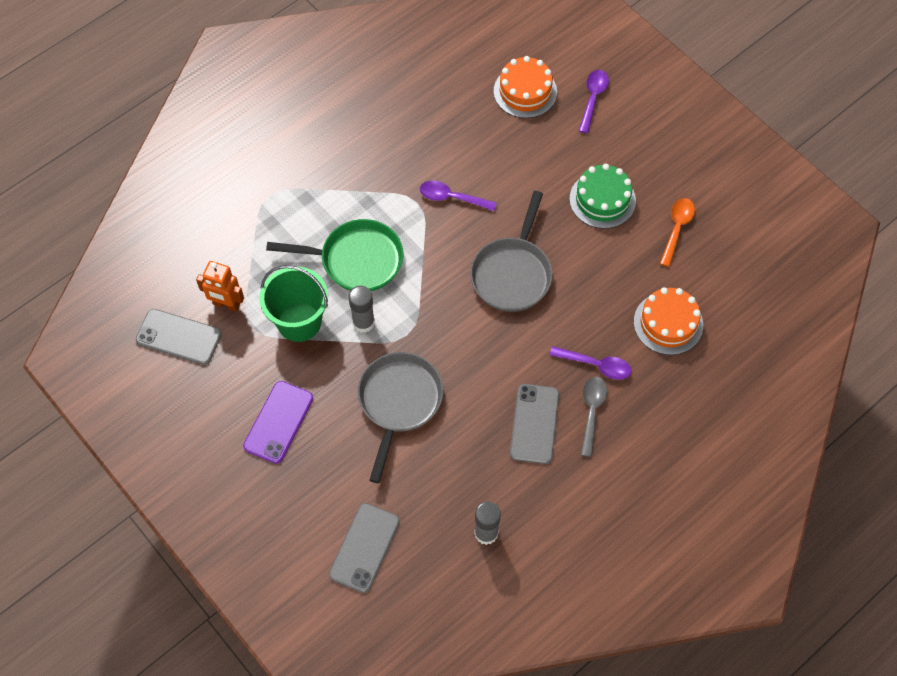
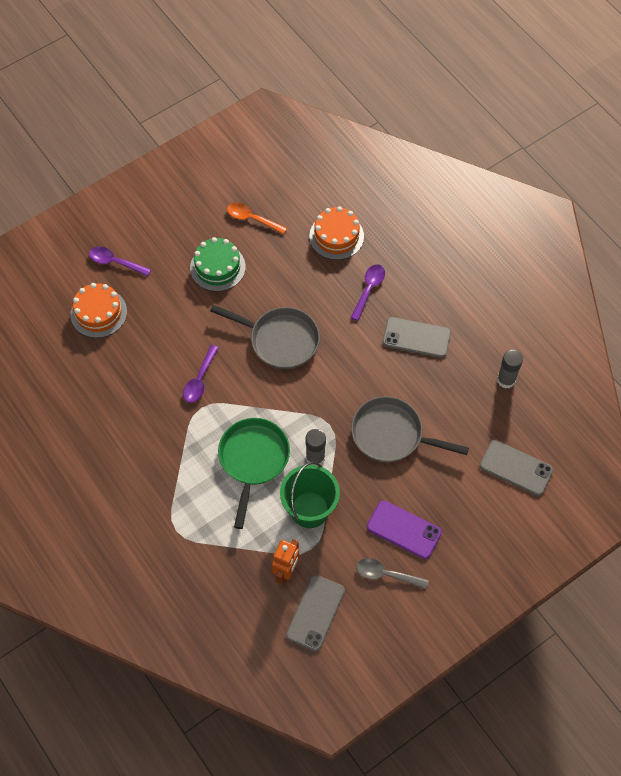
camera: 85 degrees left, 0 degrees up
grey spoon [581,377,607,457] -> grey spoon moved to [356,558,429,589]

